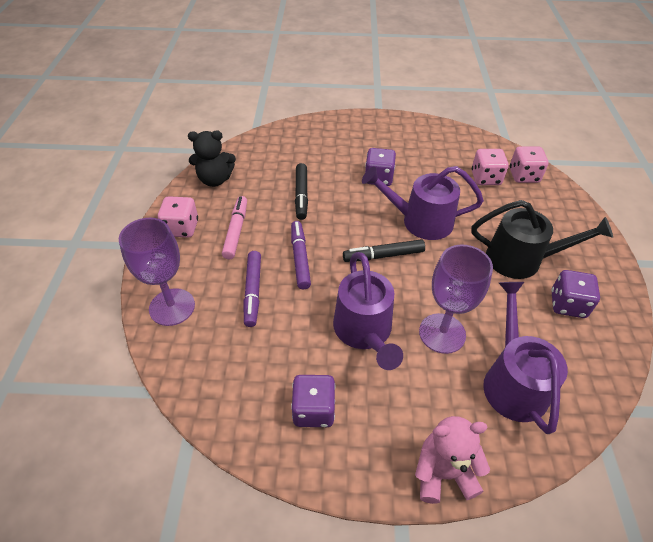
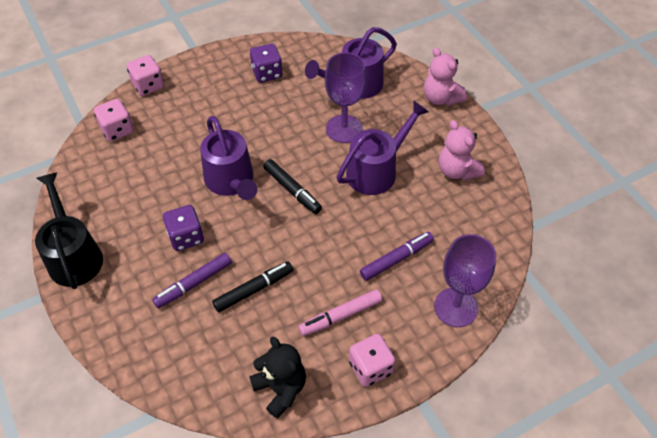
camera: 120 degrees left, 5 degrees up
purple marker [291,221,311,289] -> purple marker moved to [152,253,232,308]
purple dice [291,375,335,427] -> pink teddy bear [439,120,485,180]
black watering can [471,200,613,279] -> black watering can moved to [35,172,103,289]
pink dice [472,149,509,185] -> pink dice moved to [127,55,164,96]

